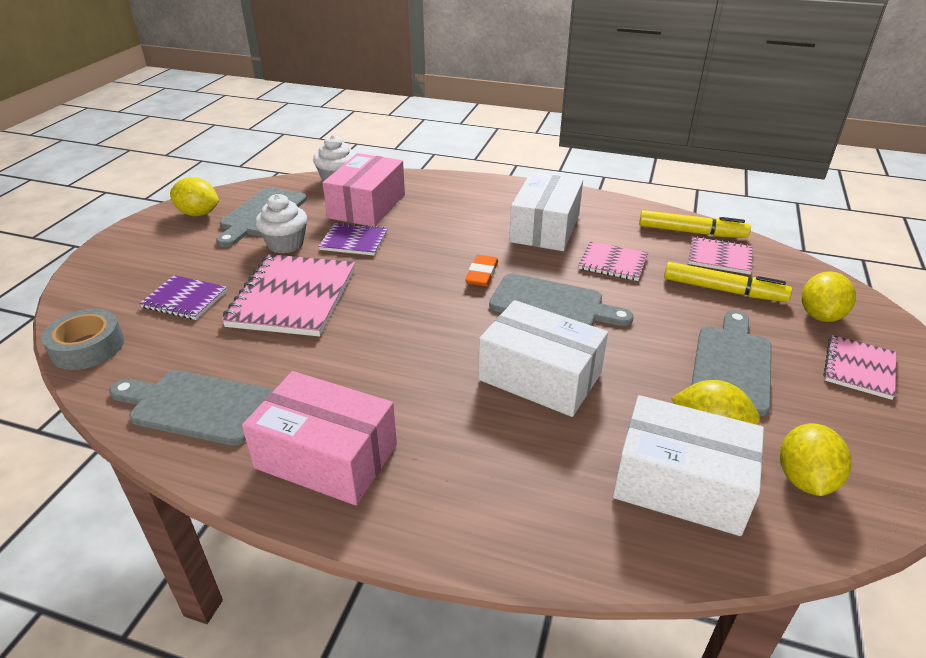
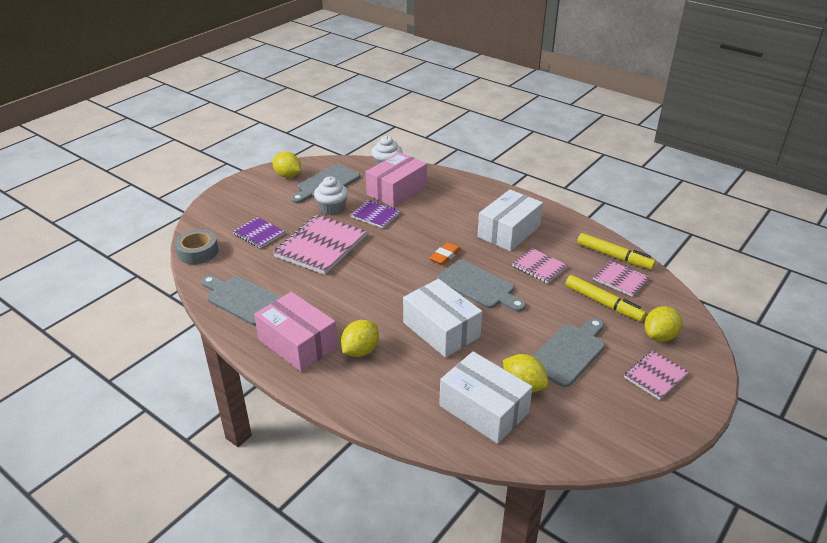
camera: 20 degrees right, 0 degrees up
yellow lemon [780,423,852,496] -> yellow lemon moved to [341,320,379,357]

